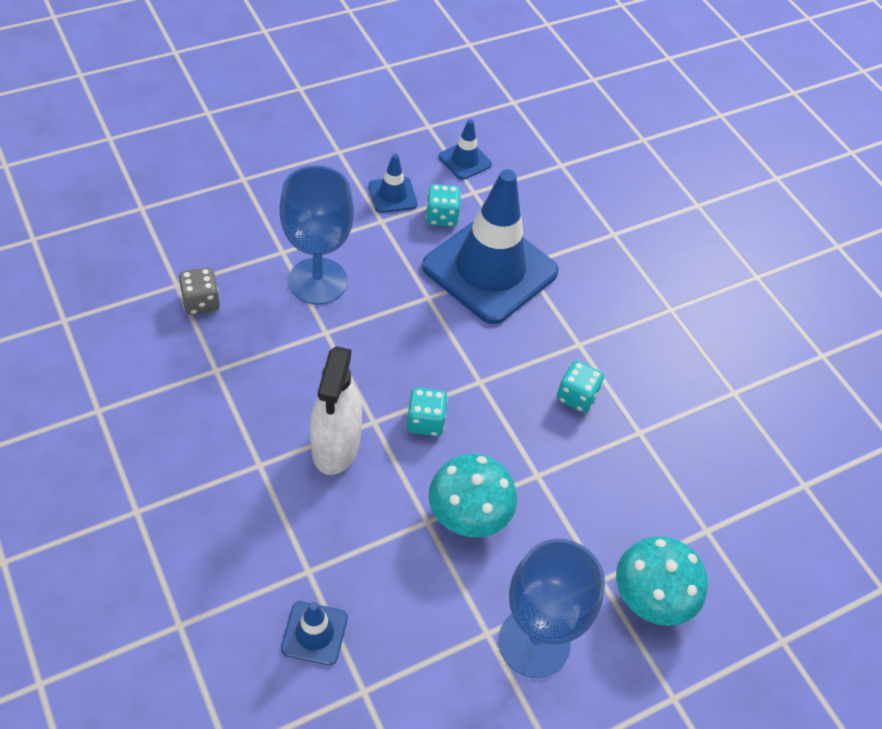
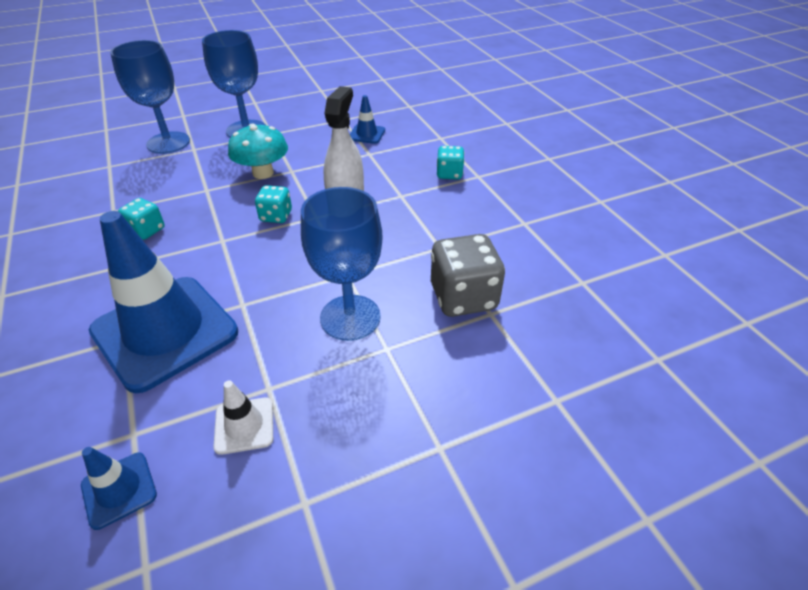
camera: 170 degrees left, 10 degrees down
grey dice [178,267,220,315] -> grey dice [431,234,505,317], size x1.77
blue traffic cone [369,154,417,213] -> white traffic cone [213,380,273,455]
turquoise dice [426,184,461,227] -> turquoise dice moved to [437,146,465,179]
turquoise mushroom [616,536,708,626] -> blue goblet [110,40,190,154]

